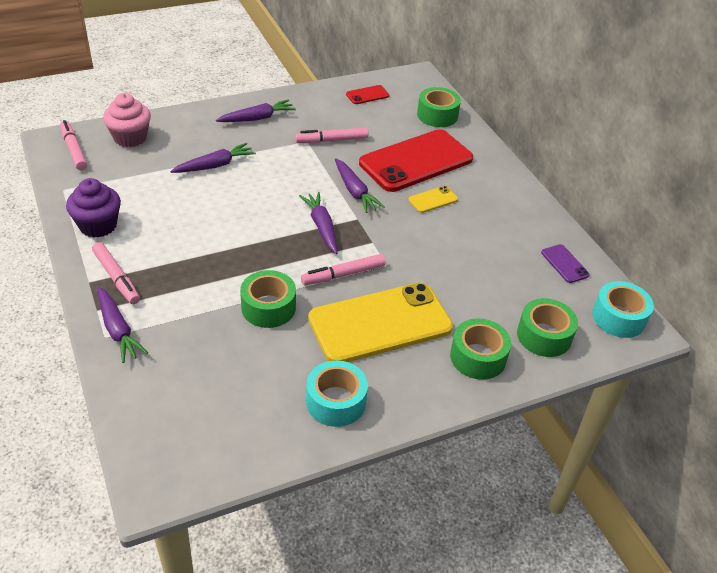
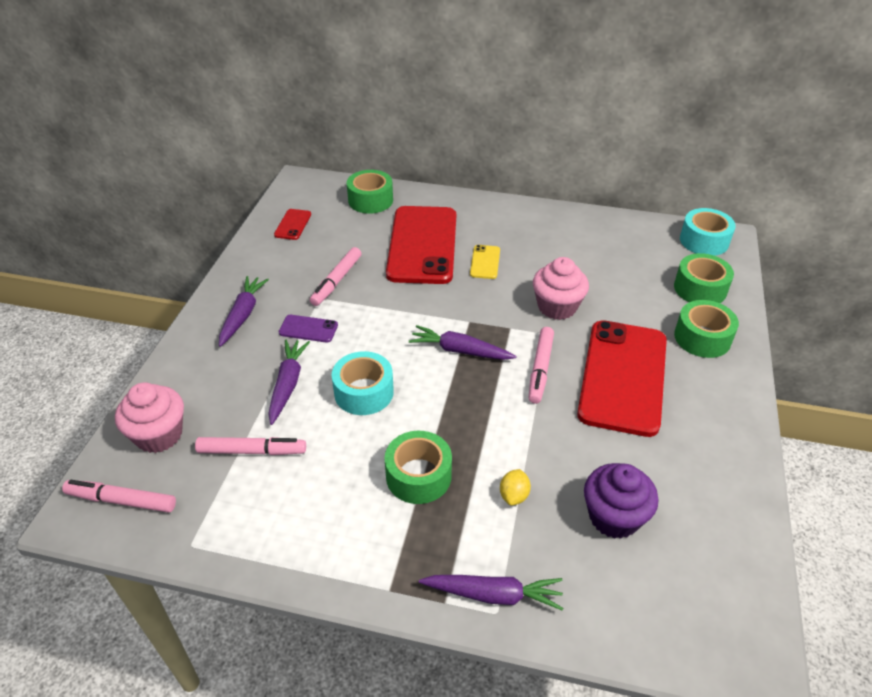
camera: 50 degrees left, 0 degrees up
purple cupcake [66,178,121,238] -> purple cupcake moved to [584,463,658,539]
pink marker [92,242,140,304] -> pink marker moved to [195,437,306,455]
green tape [240,270,296,328] -> green tape moved to [385,431,452,504]
turquoise tape [306,360,368,427] -> turquoise tape moved to [332,351,394,415]
yellow phone [308,283,453,362] -> red phone [577,321,667,437]
purple carrot [335,158,385,213] -> none
purple phone [541,244,590,283] -> purple phone moved to [279,315,338,343]
none -> yellow lemon [500,469,531,506]
none -> pink cupcake [533,257,589,320]

